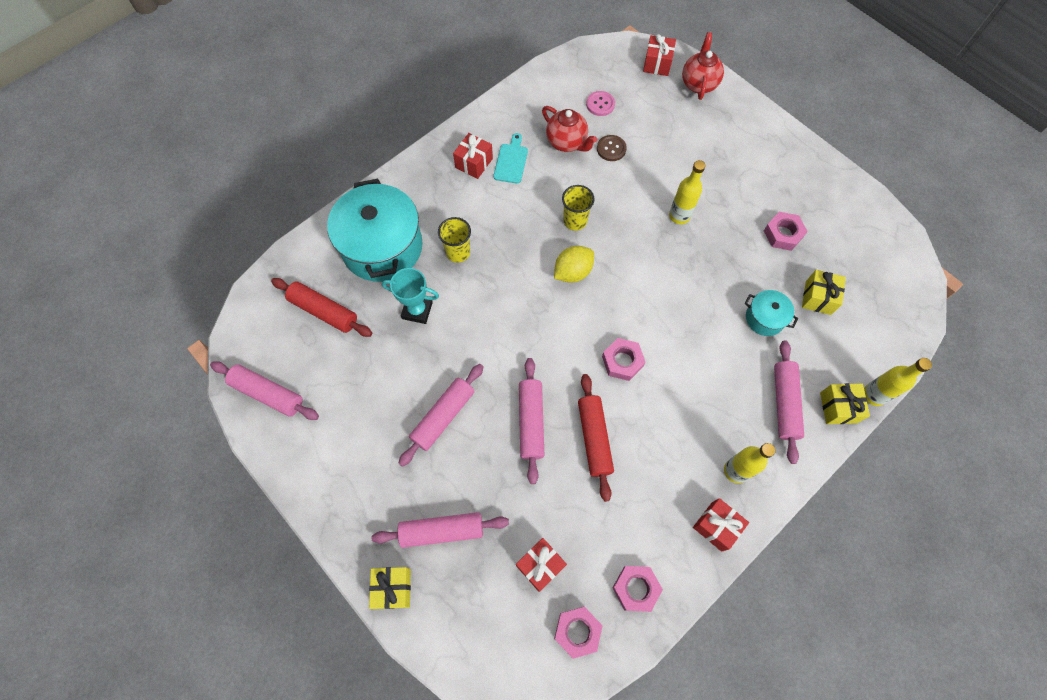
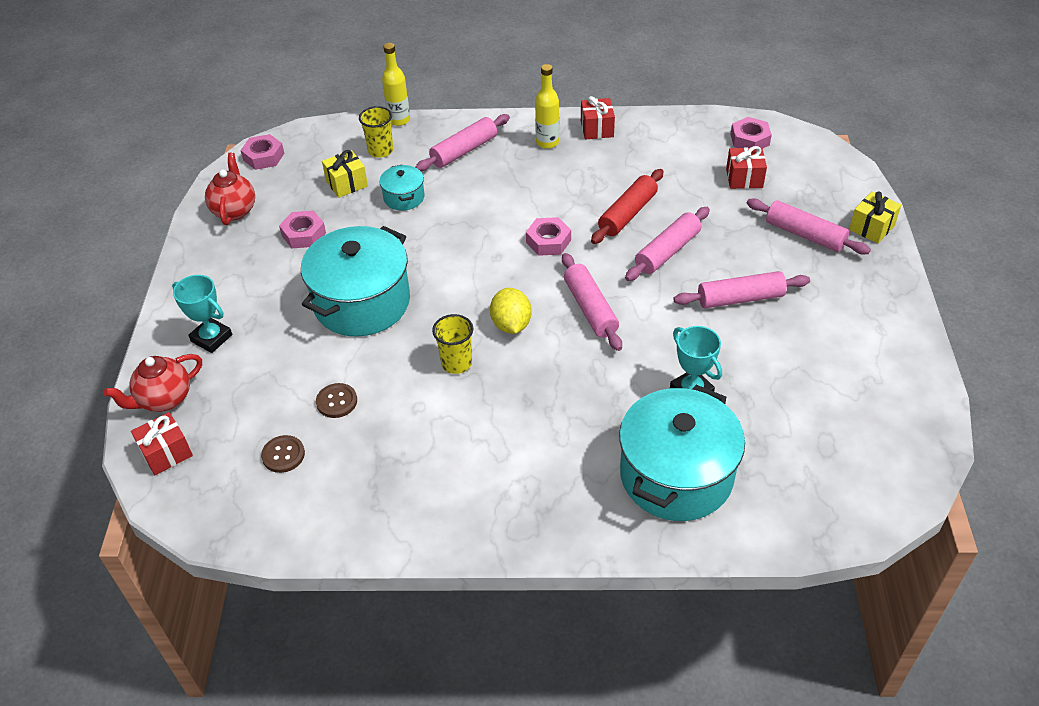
camera: 135 degrees left, 20 degrees down
pink rolling pin [210,361,319,420] -> pink rolling pin moved to [562,253,622,351]
red rolling pin [271,278,372,337] -> none
yellow cup [438,217,471,263] -> yellow cup moved to [359,106,393,157]
red gift [453,133,493,179] -> none
turquoise cutting board [494,133,528,184] -> none
red teapot [542,106,597,152] -> red teapot moved to [205,153,255,225]
yellow lemon [554,246,594,283] -> yellow lemon turned 75 degrees clockwise [490,288,532,334]
pink button [586,91,615,116] -> brown button [261,435,305,473]
pink nut [612,566,663,612] -> pink nut moved to [240,134,284,170]
yellow bottle [669,160,706,224] -> turquoise pot [301,226,410,337]
yellow gift [820,383,870,424] -> none
none -> turquoise trophy [172,275,232,353]

